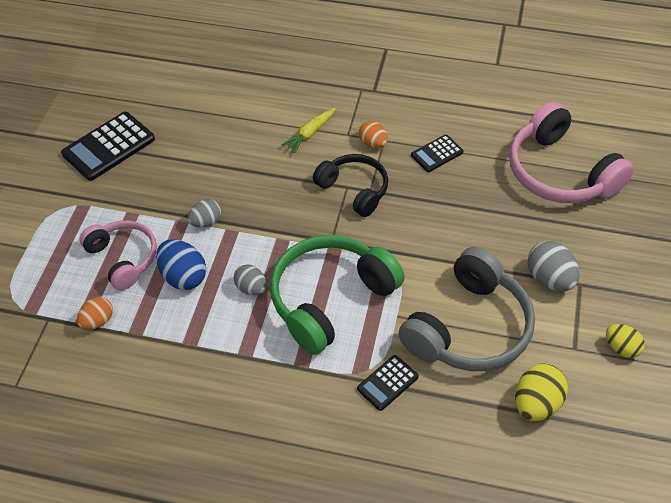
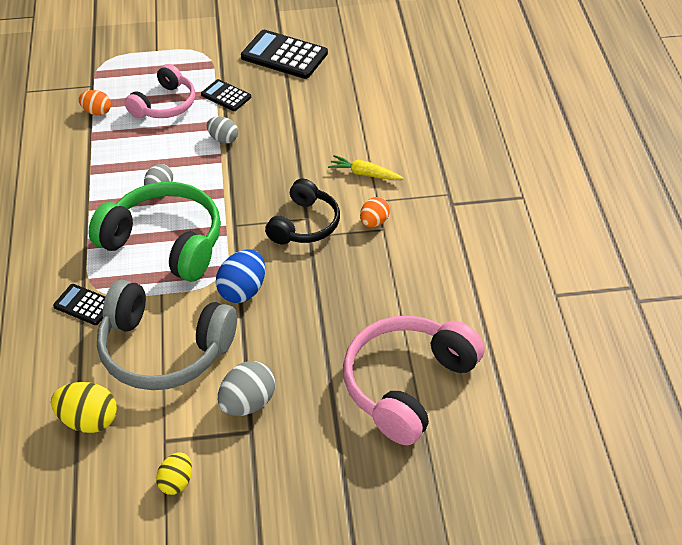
camera: 70 degrees right, 5 degrees down
blue egg [156,239,206,290] -> blue egg moved to [216,249,265,303]
black calculator [411,135,464,172] -> black calculator moved to [201,79,251,111]

